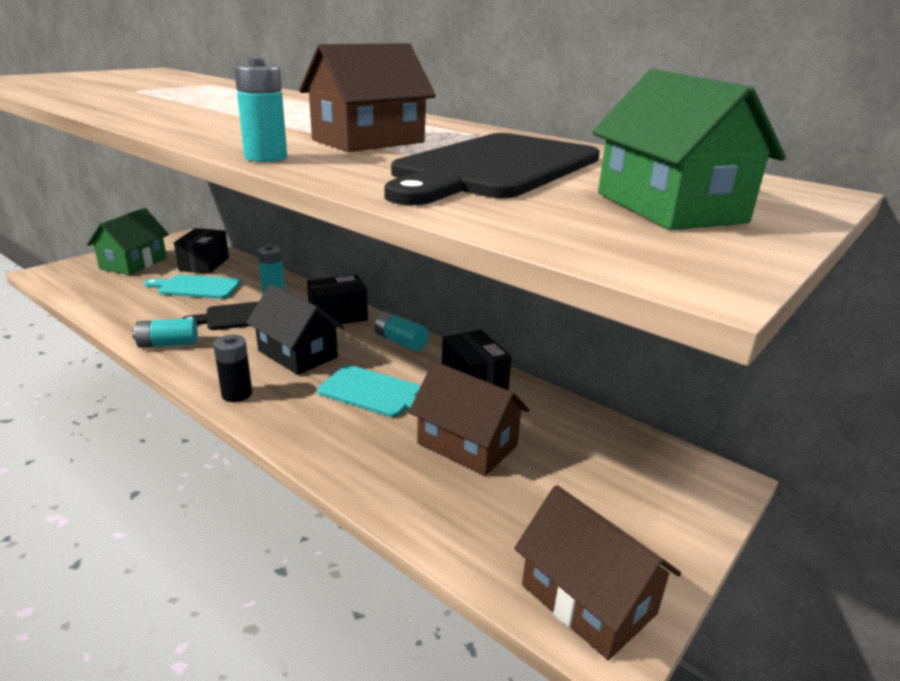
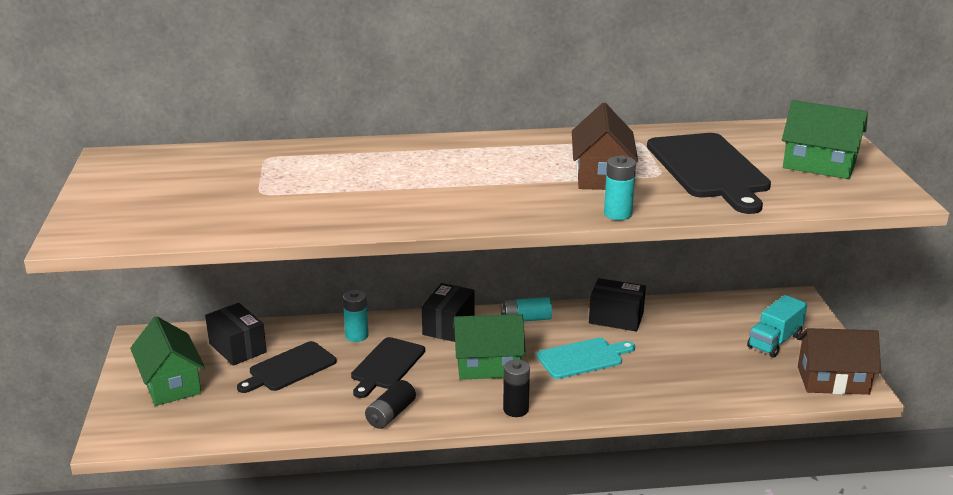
camera: 45 degrees left, 0 degrees up
turquoise battery [132,318,198,348] -> black battery [365,380,416,429]
turquoise cutting board [144,275,241,299] -> black cutting board [237,341,337,393]
black house [246,284,344,375] -> green house [453,314,526,380]
brown house [409,361,529,476] -> none
none -> turquoise truck [747,295,807,358]

